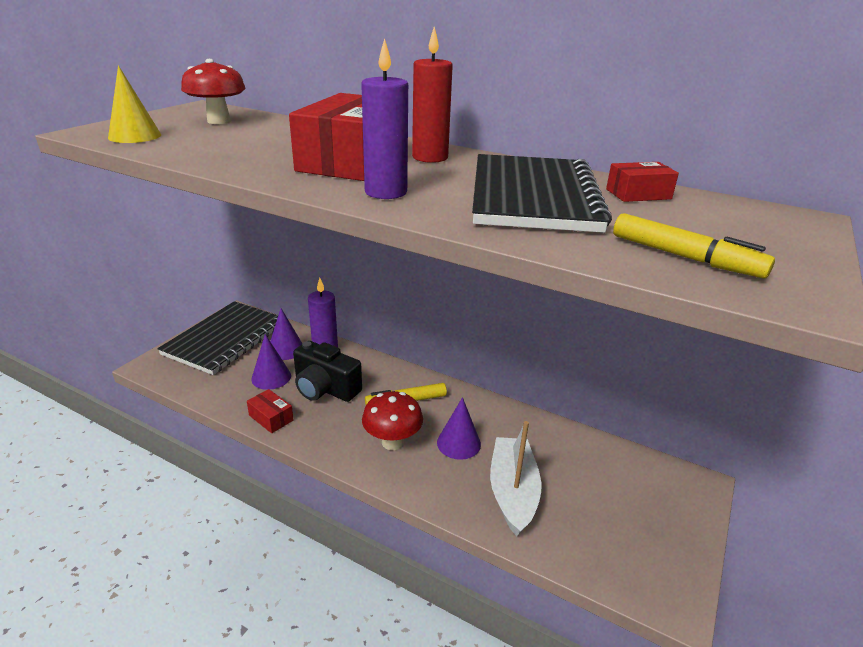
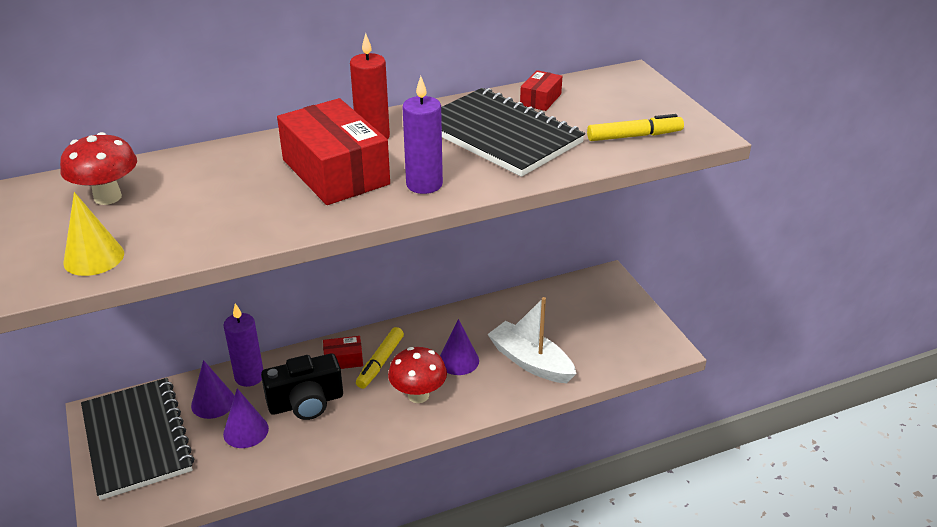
camera: 50 degrees left, 5 degrees up
red box [247,389,294,433] -> red box moved to [323,336,363,369]

